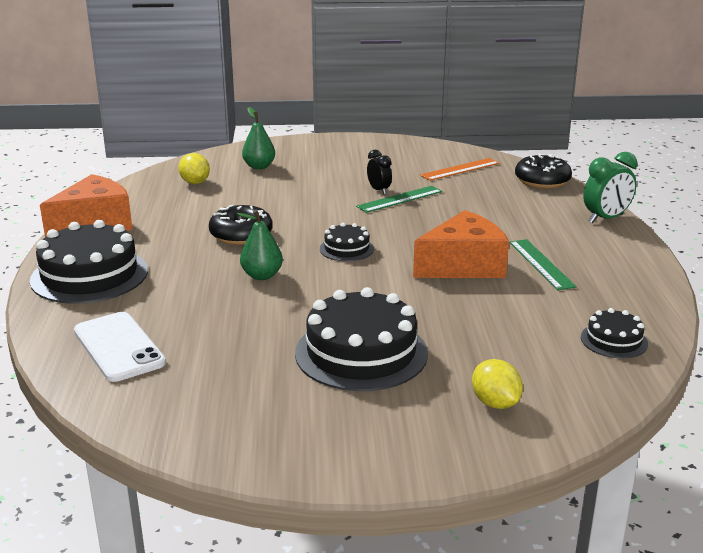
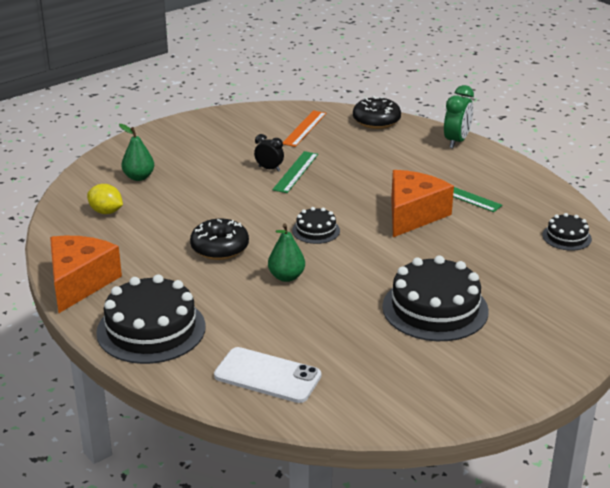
camera: 35 degrees left, 5 degrees up
yellow lemon [472,359,523,409] -> none

